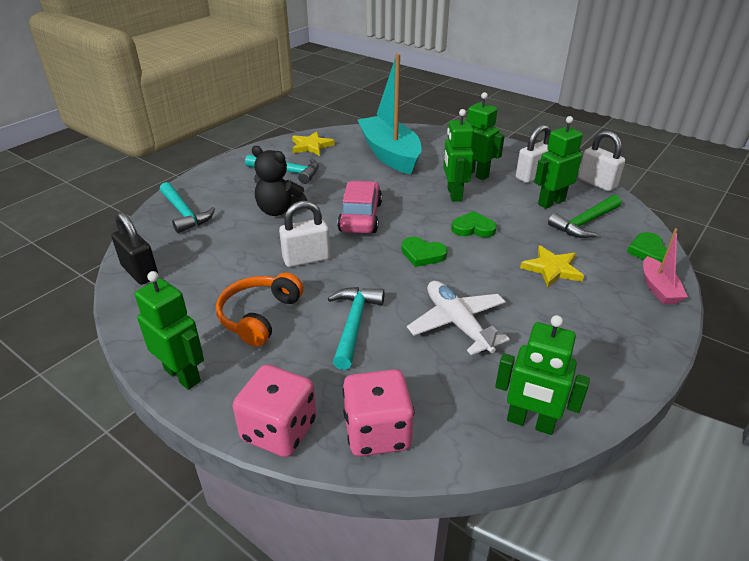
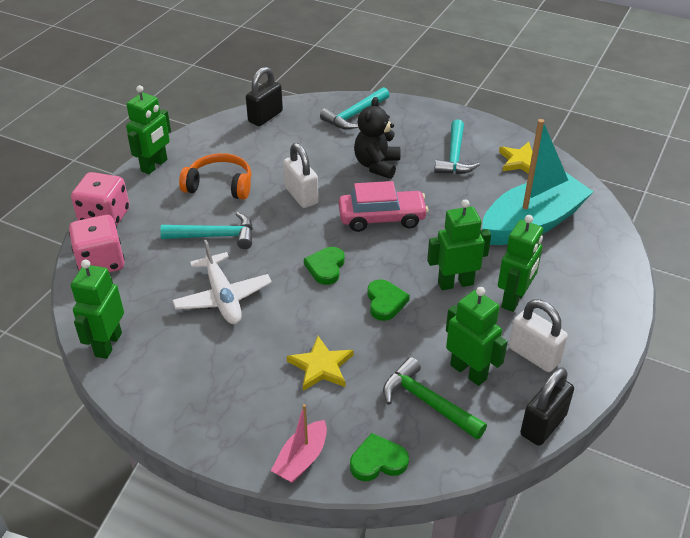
camera: 80 degrees right, 5 degrees up
white plane [407,281,510,355] -> white plane turned 105 degrees clockwise [172,240,272,324]
white padlock [578,130,625,191] -> black padlock [520,367,574,446]
pink boat [643,228,688,304] -> pink boat turned 45 degrees counterclockwise [271,404,327,483]

